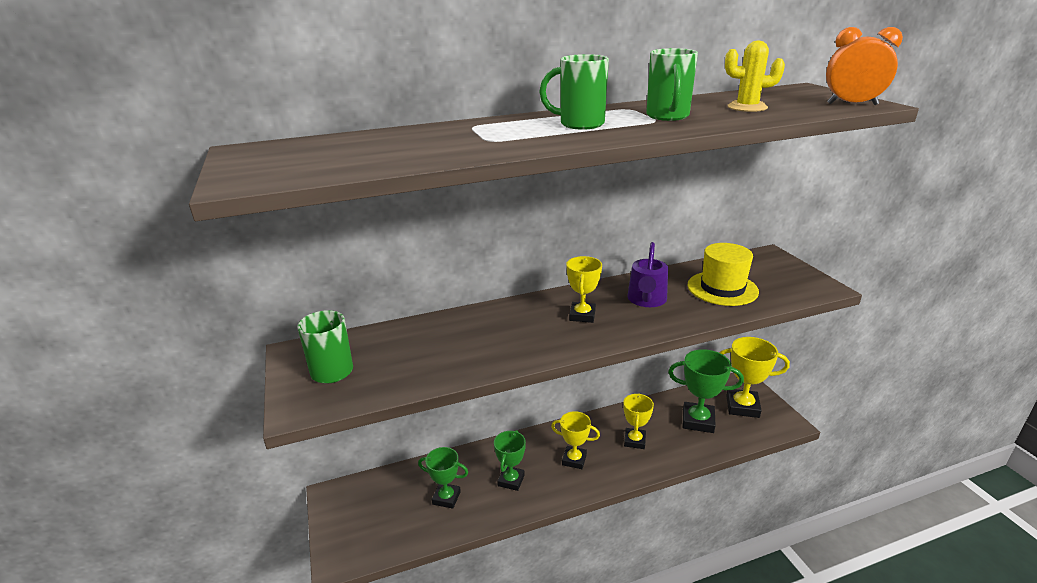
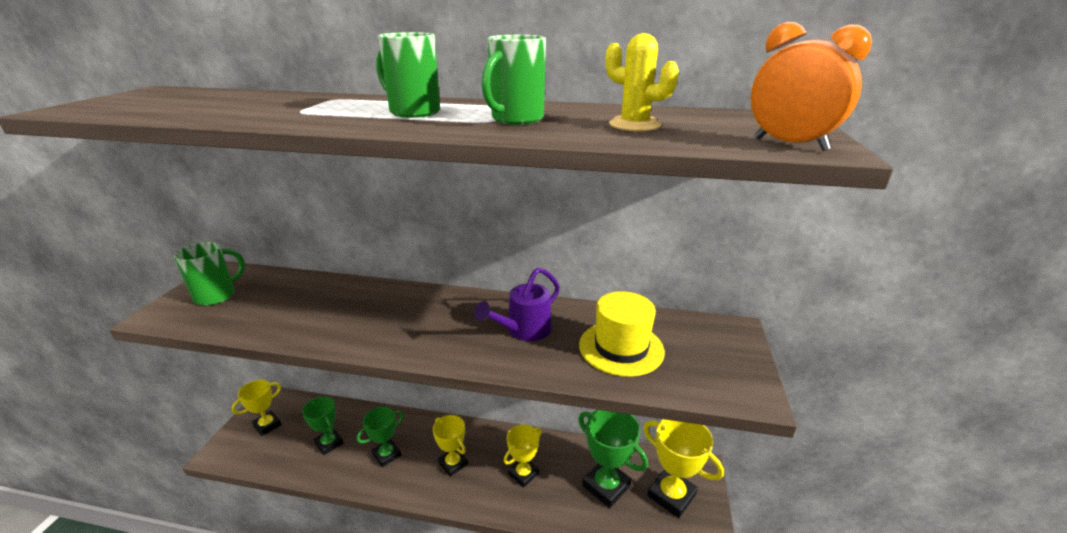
camera: 30 degrees right, 0 degrees up
yellow trophy [567,256,602,323] -> yellow trophy moved to [232,380,281,436]

